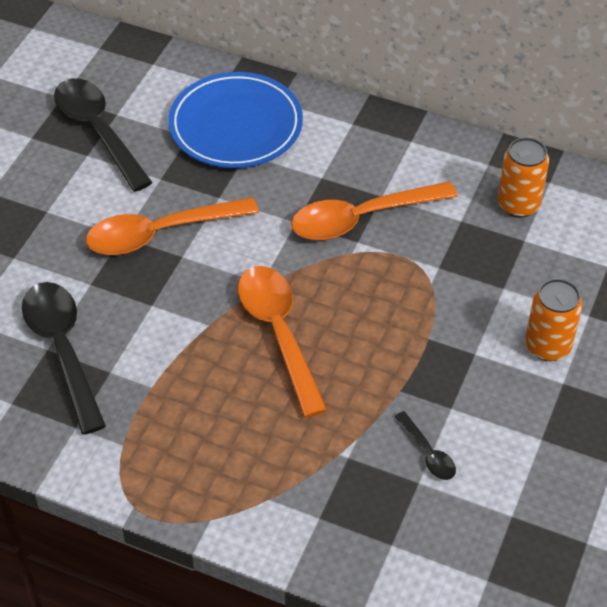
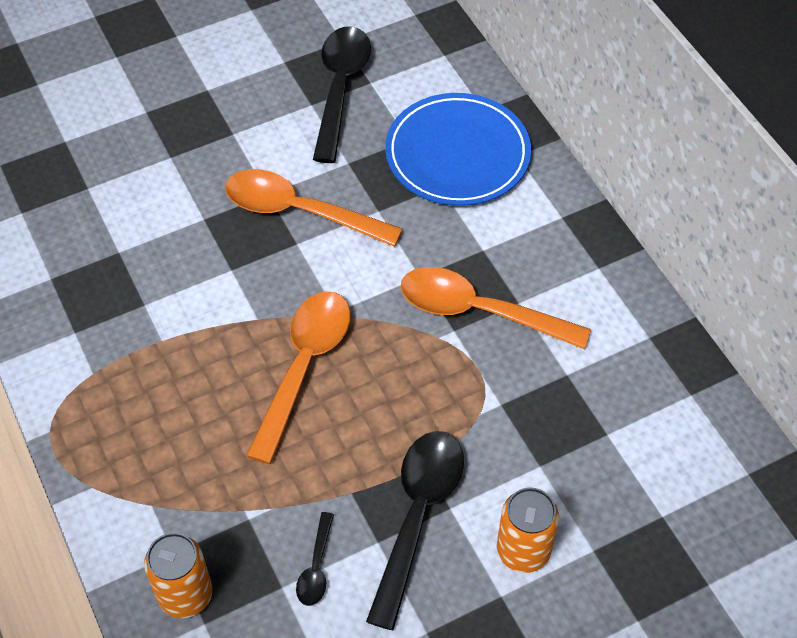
camera: 40 degrees right, 5 degrees up
black spoon [22,282,106,435] -> black spoon moved to [366,431,464,630]
orange can [497,137,549,217] -> orange can moved to [144,533,212,618]

